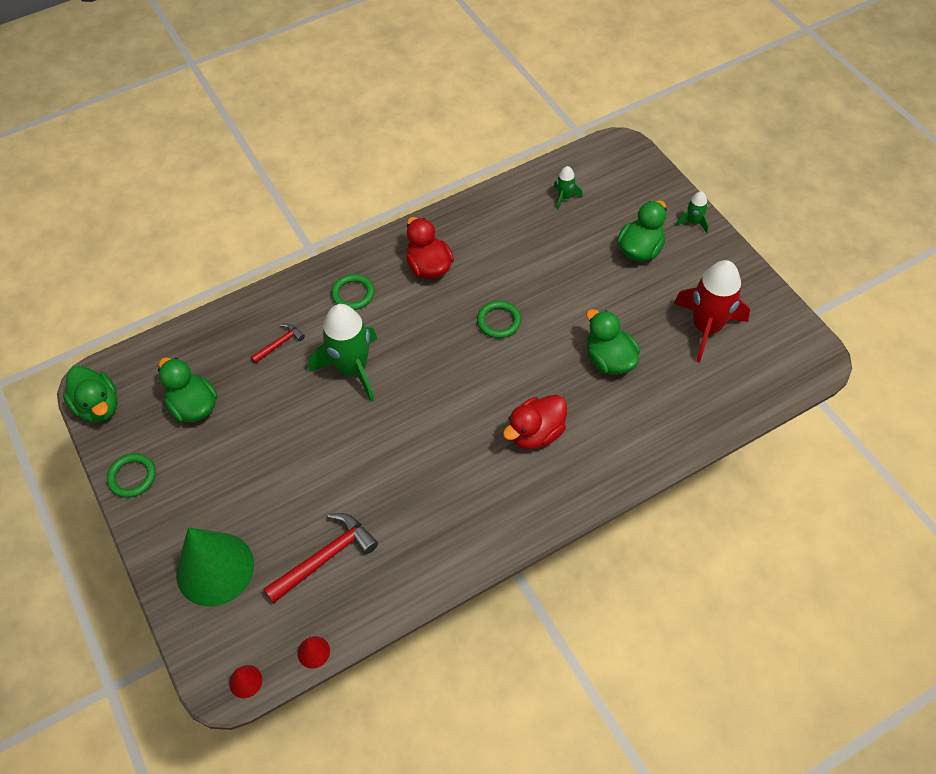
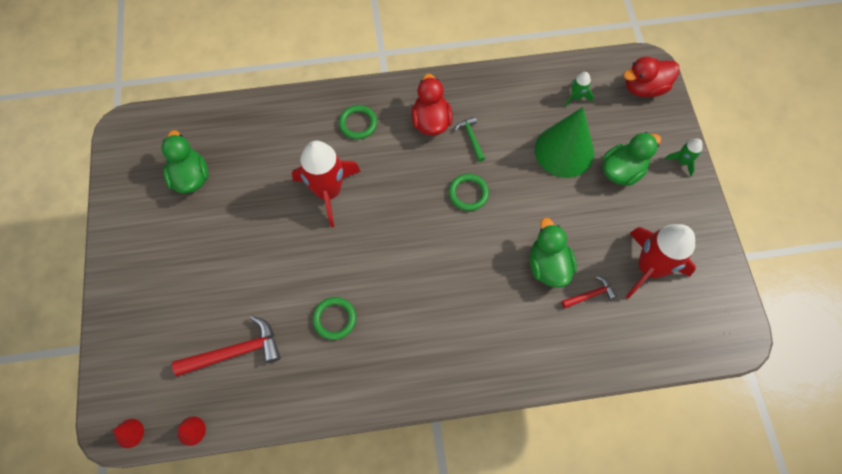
camera: 20 degrees right, 10 degrees up
green duck [63,366,117,423] -> none
green ring [107,453,156,498] -> green ring moved to [312,297,356,340]
green cone [176,527,254,607] -> green cone moved to [535,107,594,178]
red hammer [251,323,305,364] -> red hammer moved to [562,276,617,308]
green rocket [308,304,377,402] -> red rocket [292,141,361,227]
red duck [503,395,567,449] -> red duck moved to [623,57,680,97]
none -> green hammer [455,116,485,162]

